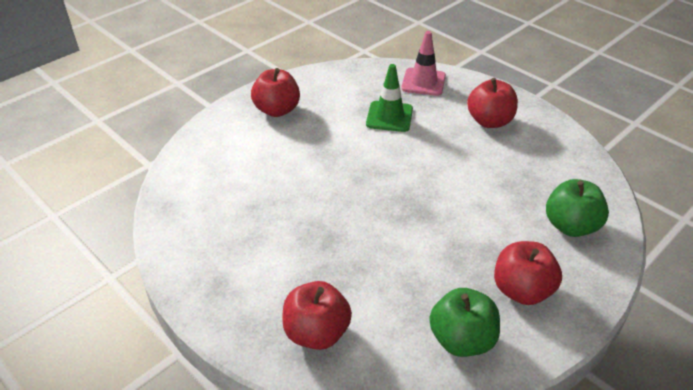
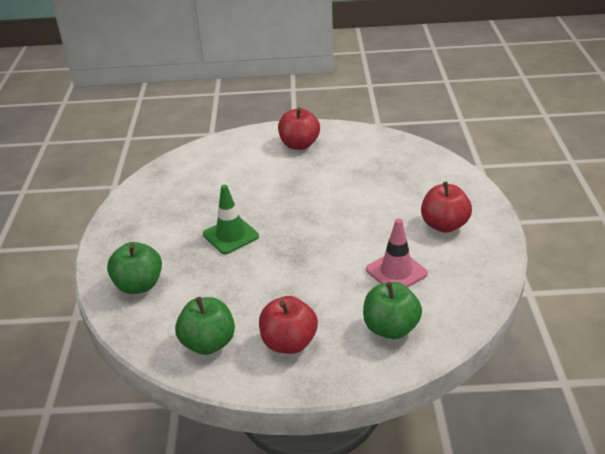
camera: 45 degrees right, 5 degrees down
red apple [282,281,352,350] -> green apple [107,242,162,294]
green traffic cone [366,64,413,132] -> green traffic cone moved to [203,185,259,254]
pink traffic cone [401,31,446,96] -> pink traffic cone moved to [366,218,428,287]

